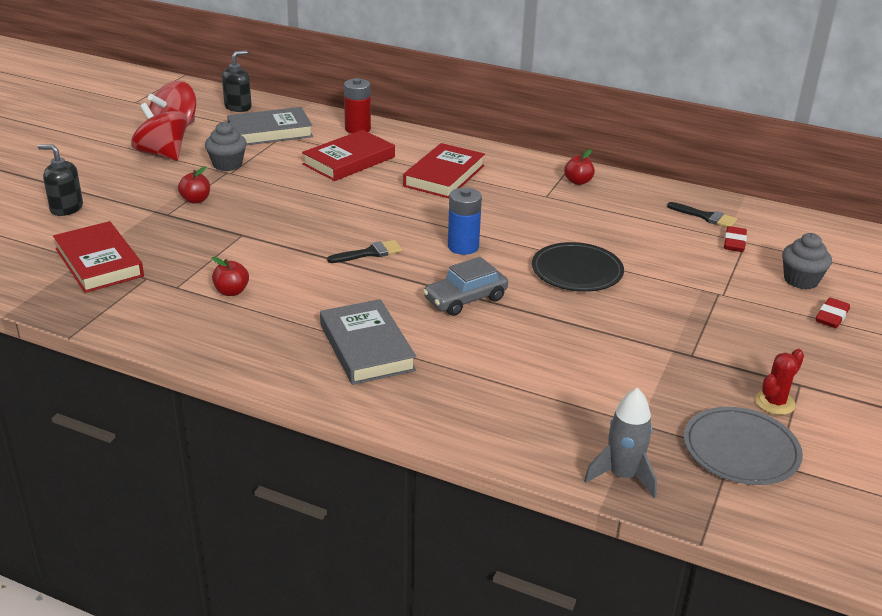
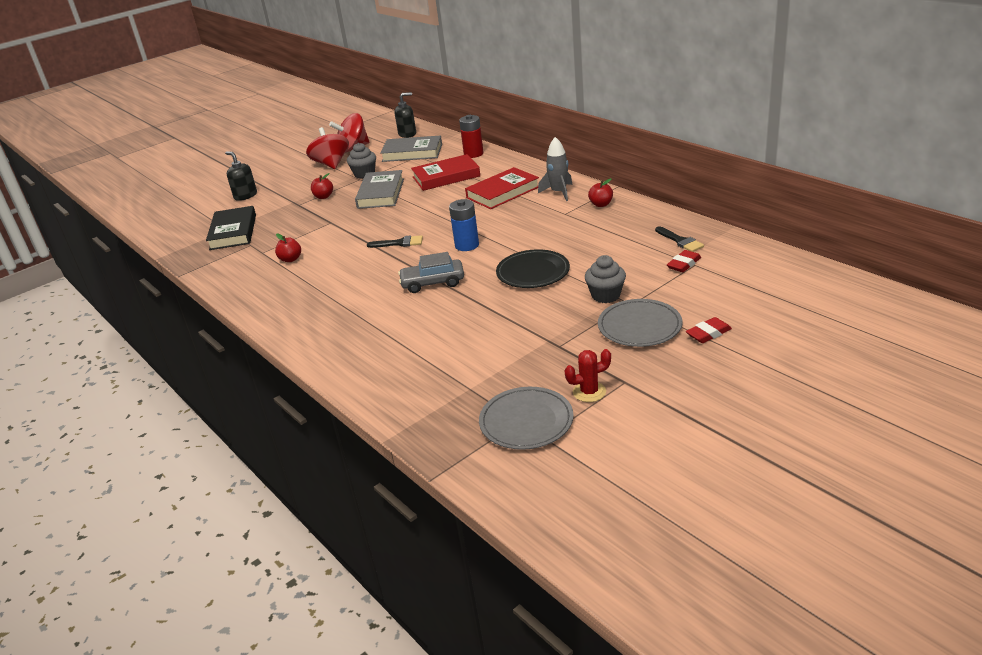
camera: 30 degrees right, 0 degrees up
red book [53,221,144,293] -> black book [206,206,256,250]
grey book [320,299,416,385] -> grey book moved to [355,170,404,209]
grey rocket [584,388,657,498] -> grey rocket moved to [538,137,572,201]
grey cupcake [782,233,832,289] -> grey cupcake moved to [585,255,626,303]
none -> grey plate [598,299,682,347]

